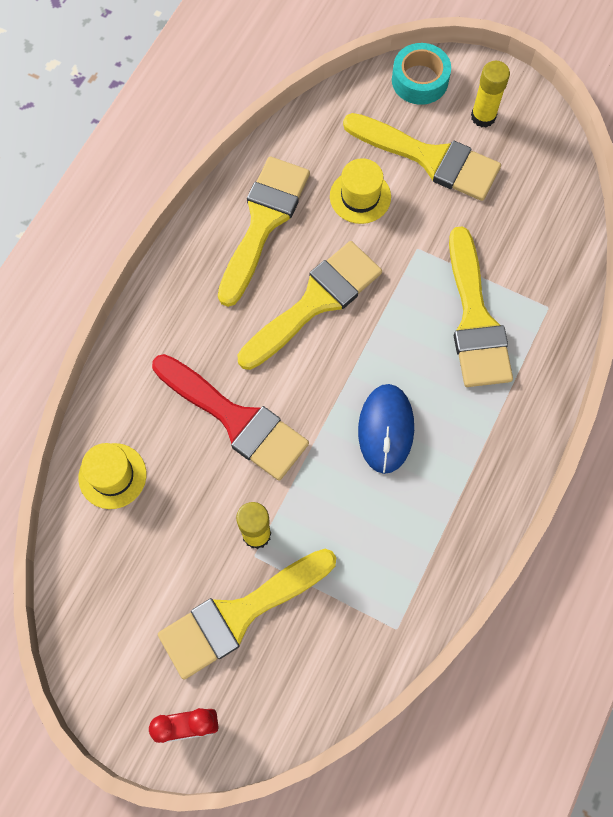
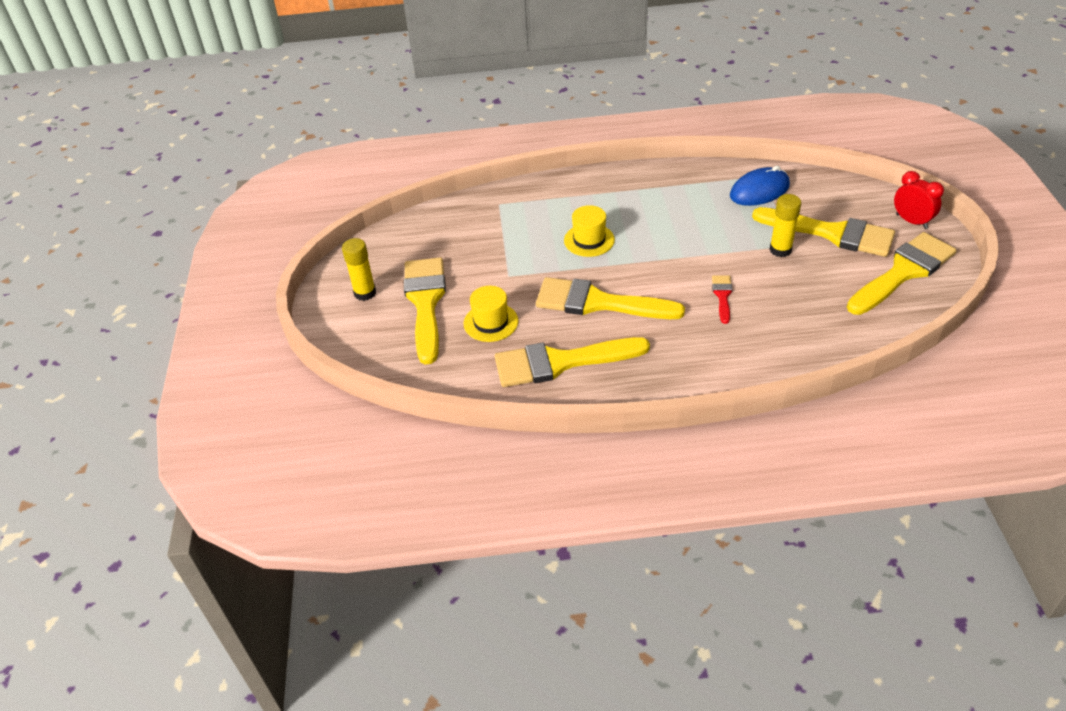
camera: 120 degrees left, 25 degrees down
yellow hat [78,443,146,509] -> yellow hat moved to [564,205,615,257]
red brush [152,354,309,481] -> red brush [712,275,732,324], size x0.46
blue mouse [358,384,414,474] -> blue mouse moved to [730,166,790,206]
turquoise tape [392,43,451,105] -> none
yellow brush [449,226,513,387] -> yellow brush moved to [847,232,957,315]

